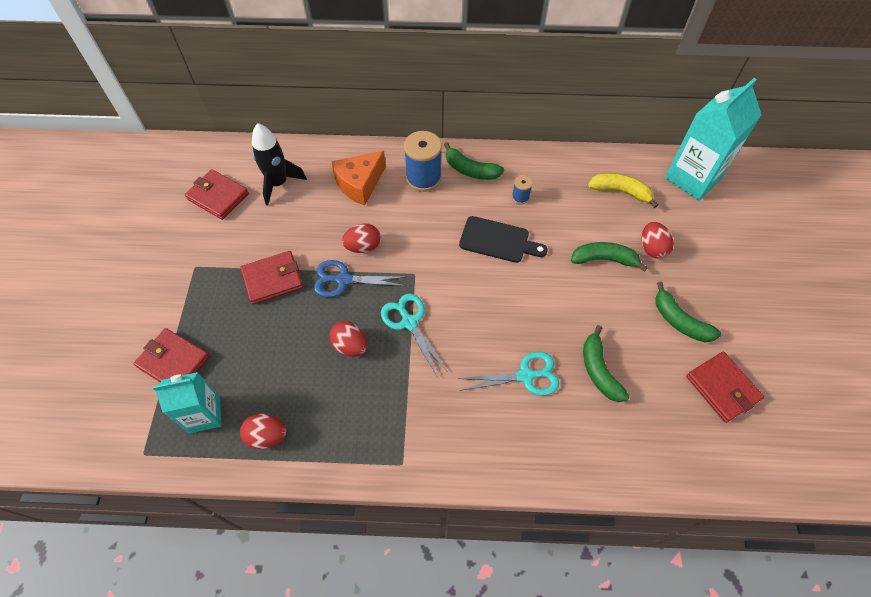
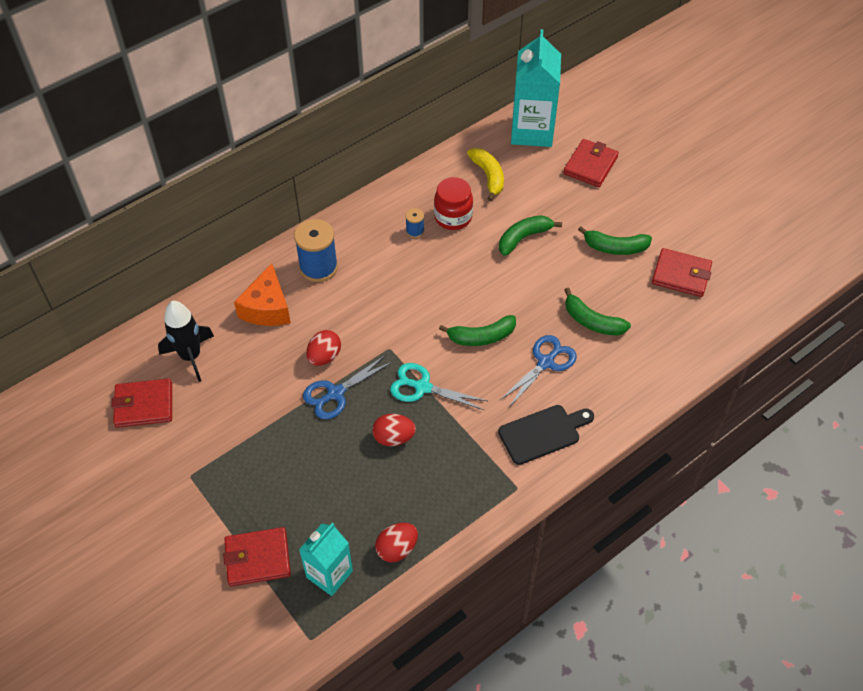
camera: 40 degrees left, 5 degrees down
red wallet [241,251,303,304] -> red wallet moved to [563,139,619,187]
green banana [444,142,504,180] -> green banana moved to [439,315,516,346]
turquoise scissors [457,352,559,395] -> blue scissors [500,335,577,406]
black cutting board [459,216,548,263] -> black cutting board moved to [498,405,594,465]
yellow banana [588,173,658,208] -> yellow banana turned 90 degrees clockwise [467,148,504,201]
red egg [642,222,674,259] -> none
none -> red jar [434,177,473,230]

